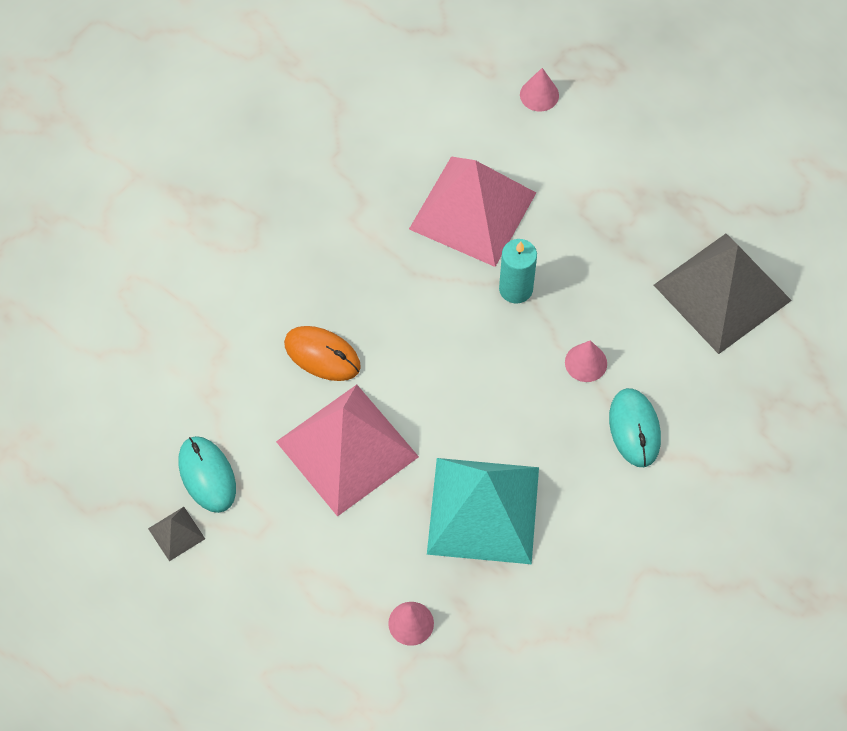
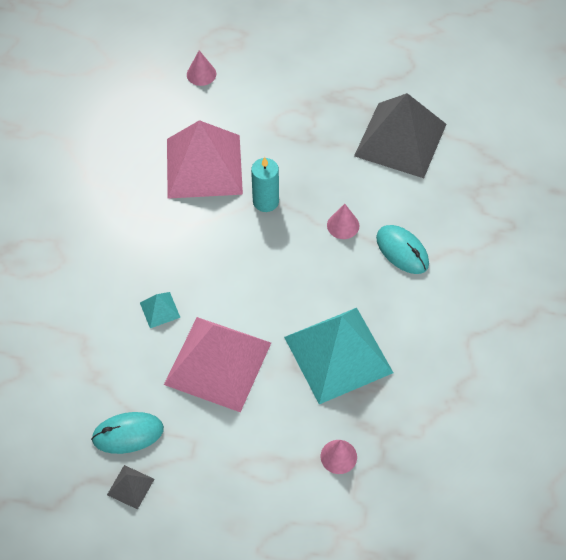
camera: 30 degrees left, 5 degrees down
turquoise mouse [179,436,236,513] -> turquoise mouse turned 45 degrees counterclockwise [91,412,164,454]
orange mouse [284,326,361,381] -> turquoise pyramid [140,292,181,328]

